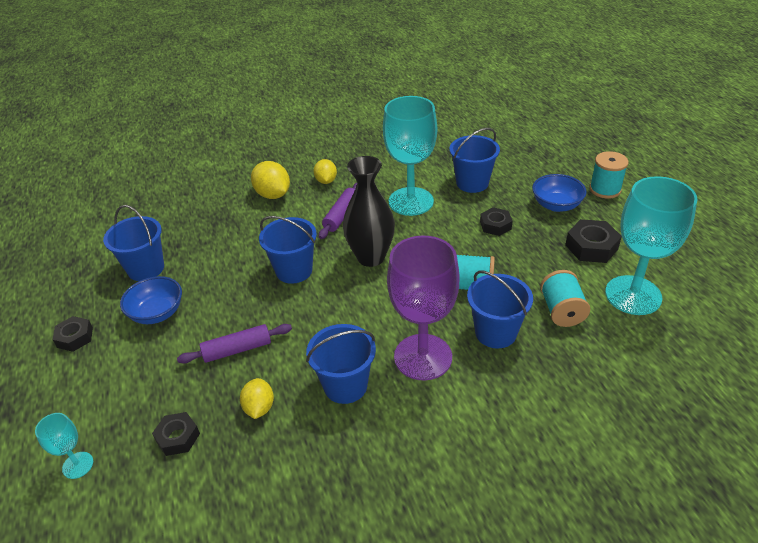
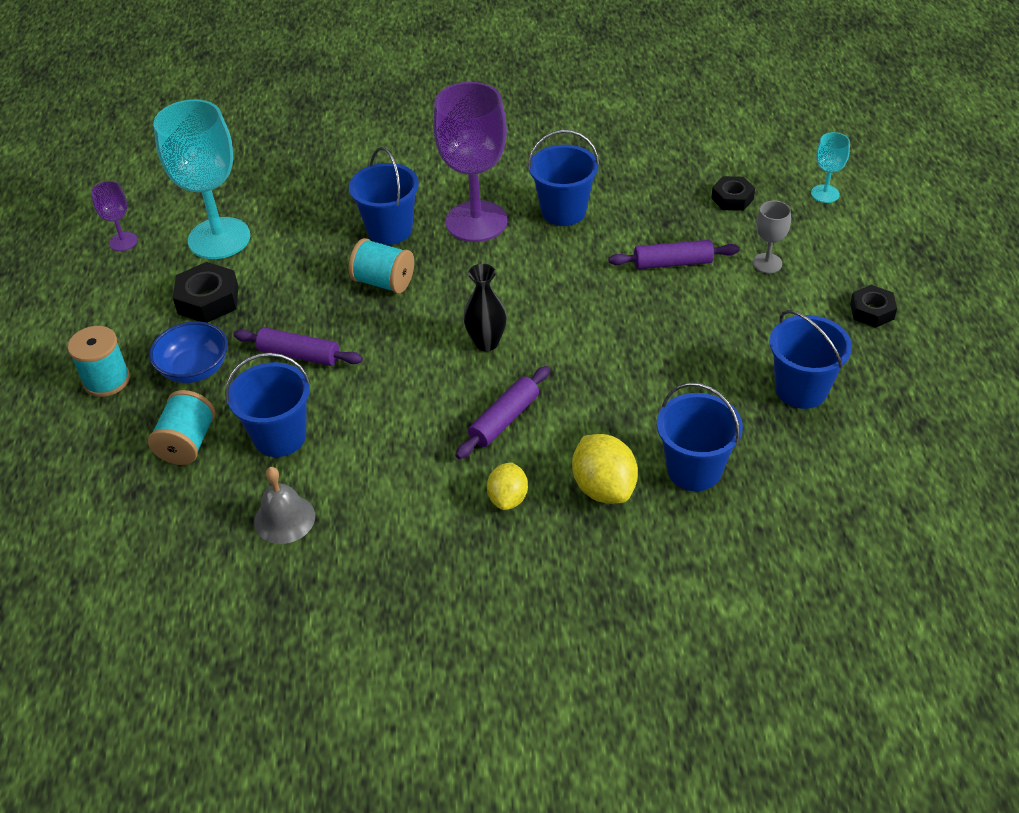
camera: 165 degrees left, 5 degrees up
blue bowl [120,276,182,324] -> none
yellow lemon [240,378,274,419] -> none
blue bucket [259,216,317,284] -> blue bucket moved to [657,382,743,491]
black vase [343,156,395,267] -> black vase [463,264,507,351], size x0.62
turquoise goblet [383,96,437,216] -> none
black nut [480,207,513,236] -> purple rolling pin [234,328,363,366]
turquoise spool [540,270,590,327] -> turquoise spool moved to [148,390,215,465]
none -> purple goblet [91,181,138,251]
none -> grey bell [254,467,315,544]
none -> grey goblet [752,201,791,273]

